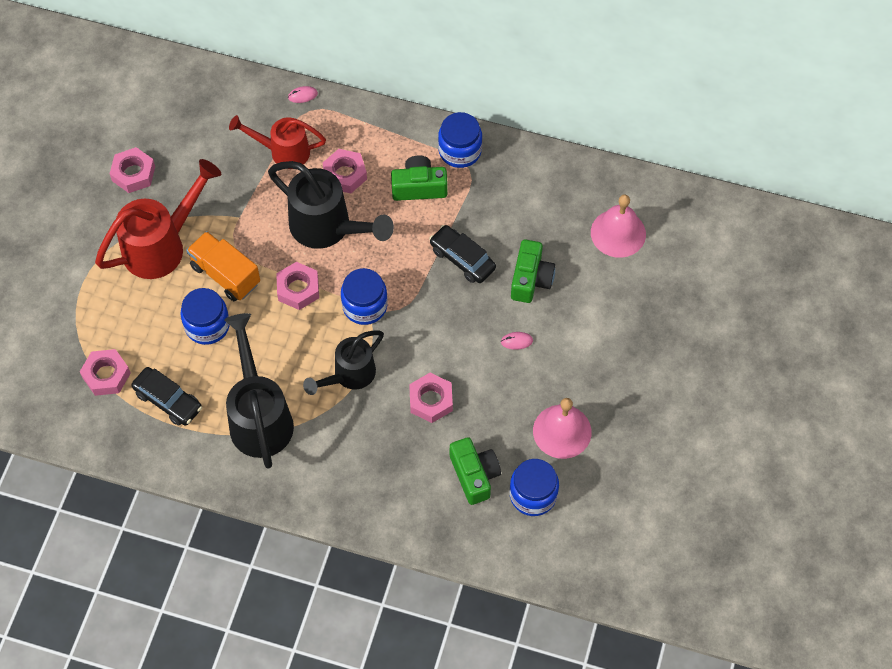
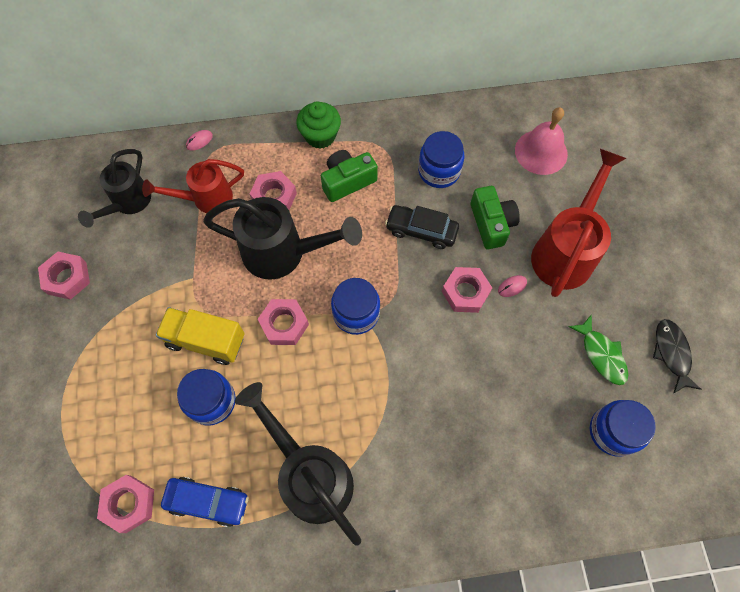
camera: 25 degrees left, 5 degrees up
red watering can [95,159,221,279] -> red watering can moved to [531,149,626,297]
black car [131,367,202,426] -> blue car [161,477,249,527]
orange truck [186,231,260,301] -> yellow truck [156,307,245,365]
black watering can [303,330,384,395] -> black watering can moved to [78,149,151,228]
pink nut [409,373,453,423] -> pink nut moved to [442,267,492,313]
blue jar [438,112,482,168] -> blue jar moved to [418,131,465,188]
green camera [450,437,501,505] -> none
pink bell [533,398,592,459] -> green fish [568,314,628,385]
none -> green cupcake [297,102,341,149]
none -> black fish [653,319,701,394]

